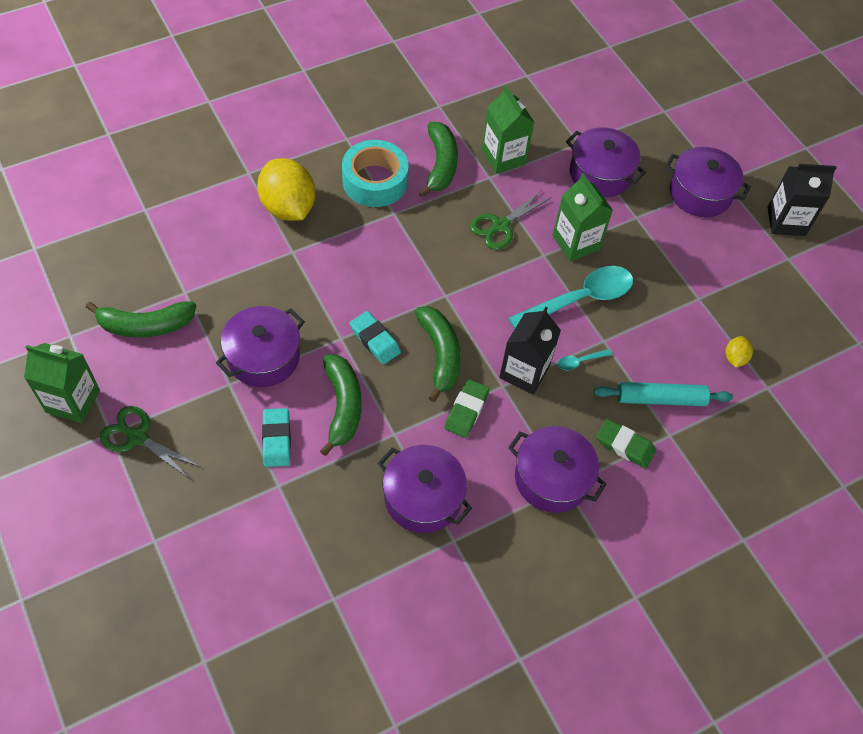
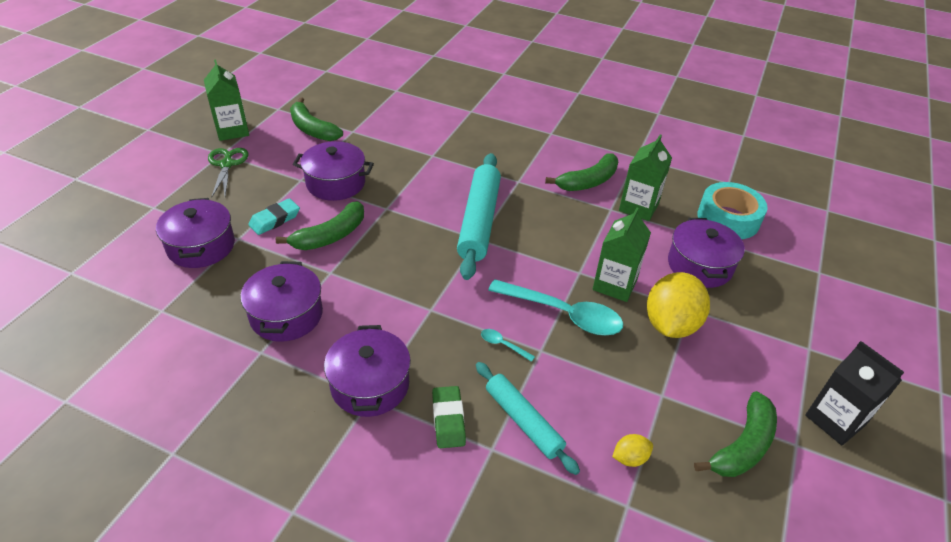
camera: 55 degrees right, 15 degrees down
yellow lemon [257,158,315,221] -> yellow lemon moved to [647,272,710,338]
turquoise tape [342,140,409,207] -> turquoise tape moved to [697,182,767,239]
turquoise eraser [350,311,401,365] -> none
green banana [415,306,461,402] -> green banana moved to [694,391,777,477]
green eraser [444,379,489,438] -> none
green scissors [470,191,551,250] -> none
black carton [499,307,561,395] -> none
purple pot [665,147,751,217] -> purple pot moved to [156,198,235,268]
none -> turquoise rolling pin [457,153,501,280]

